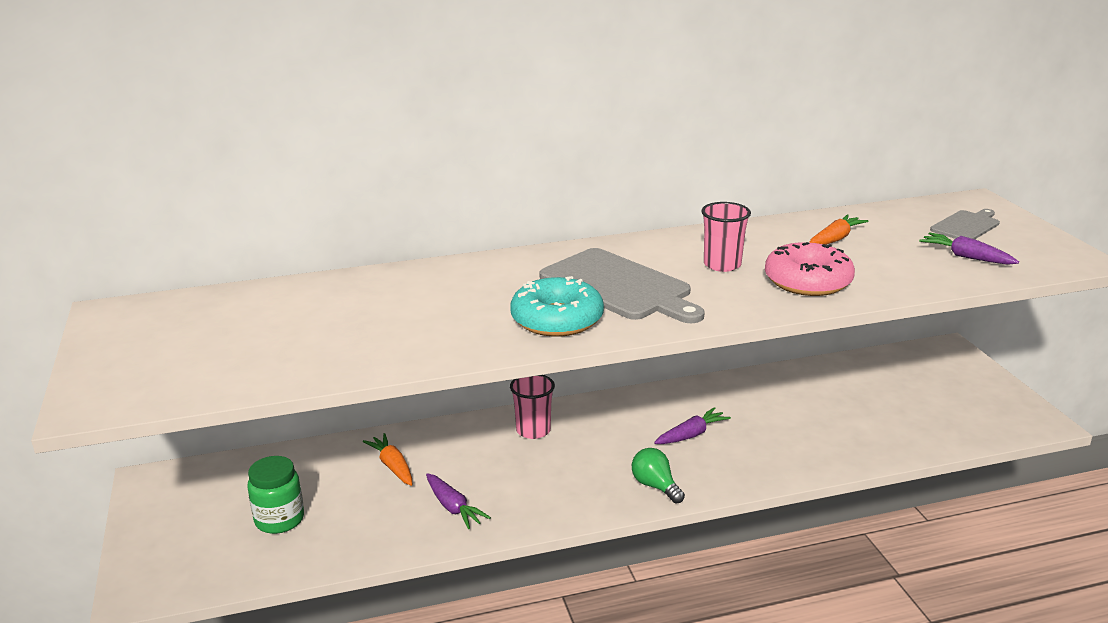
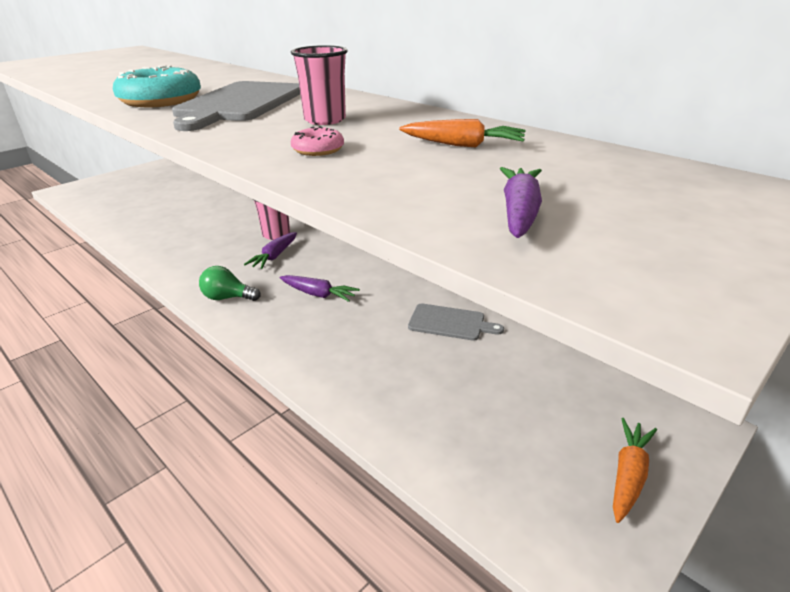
camera: 60 degrees right, 5 degrees up
green jar [247,456,304,534] -> none
orange carrot [363,433,412,486] -> orange carrot moved to [613,418,657,523]
purple carrot [426,473,491,529] -> purple carrot moved to [244,232,297,269]
green light bulb [632,448,685,503] -> green light bulb turned 105 degrees counterclockwise [199,266,261,301]
pink donut [765,242,855,296] -> pink donut [291,126,344,156], size x0.48
grey cutting board [930,209,1000,239] -> grey cutting board moved to [408,304,504,341]

